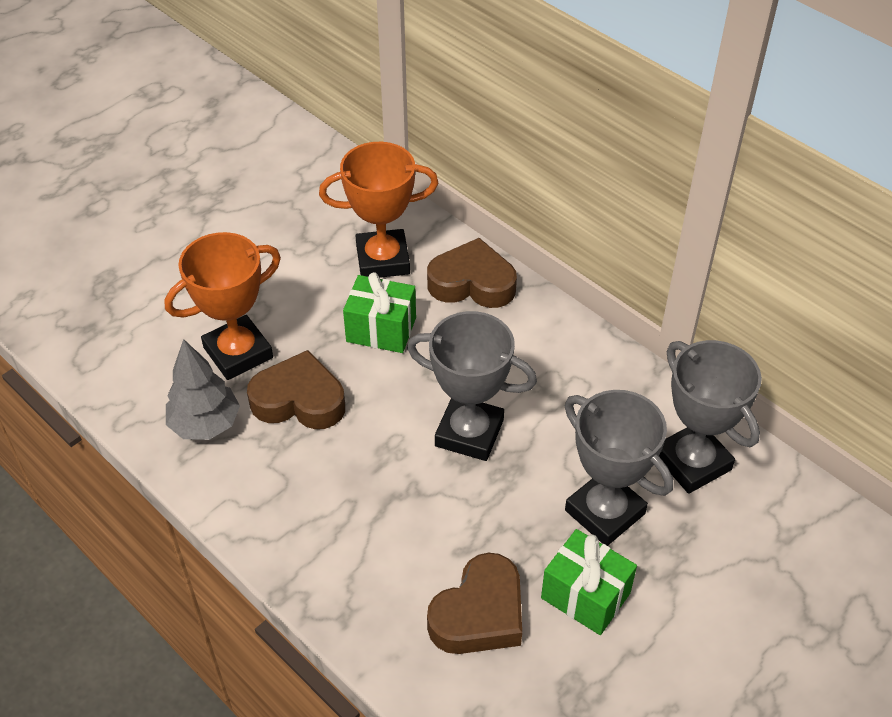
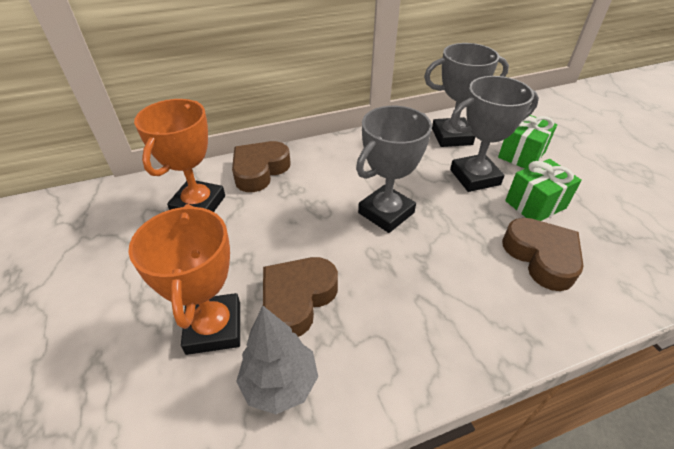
camera: 65 degrees left, 5 degrees down
green gift [343,272,416,353] -> green gift moved to [498,115,557,169]

